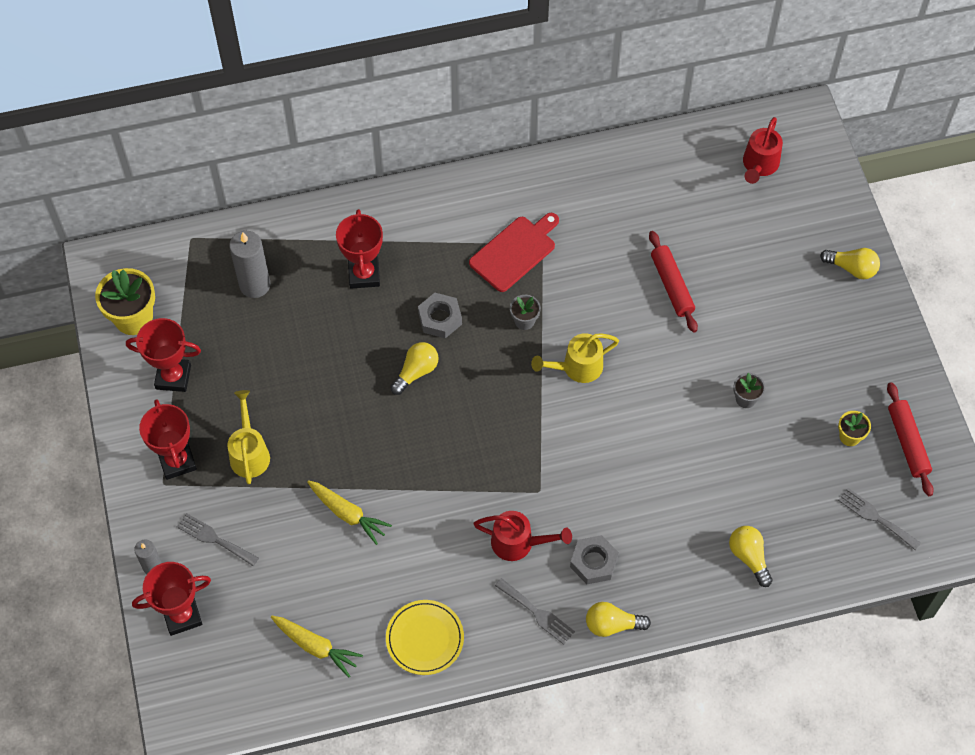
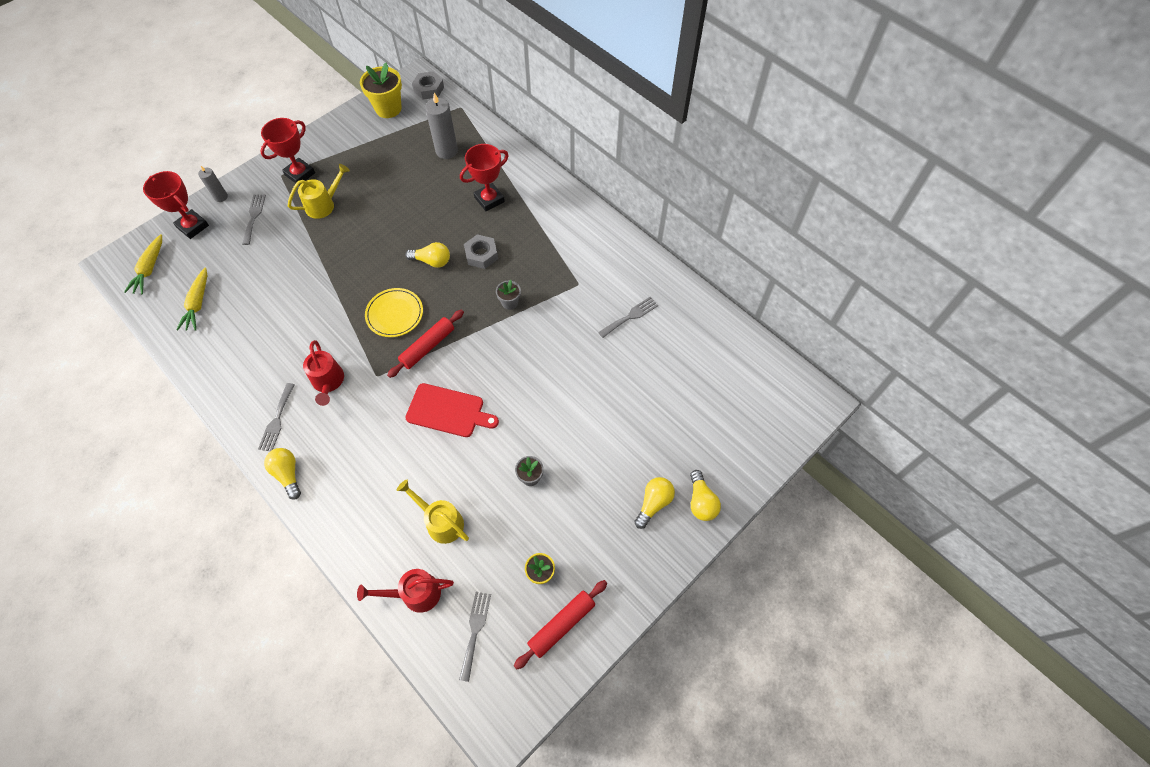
camera: 60 degrees right, 0 degrees up
red trophy [126,318,201,392] -> none
yellow carrot [307,480,392,545] -> yellow carrot moved to [124,234,162,294]
yellow plate [386,600,464,675] -> yellow plate moved to [365,288,423,337]
red cutting board [469,213,559,292] -> red cutting board moved to [405,383,499,437]
yellow watering can [531,333,619,383] -> yellow watering can moved to [397,480,469,544]
grey nut [570,535,619,584] -> grey nut moved to [412,71,444,100]
red rolling pin [649,231,698,333] -> red rolling pin moved to [387,310,464,378]
yellow light bulb [729,526,773,587] -> yellow light bulb moved to [634,477,675,529]
red watering can [743,117,783,184] -> red watering can moved to [357,569,454,613]
none -> grey fork [598,297,658,338]

